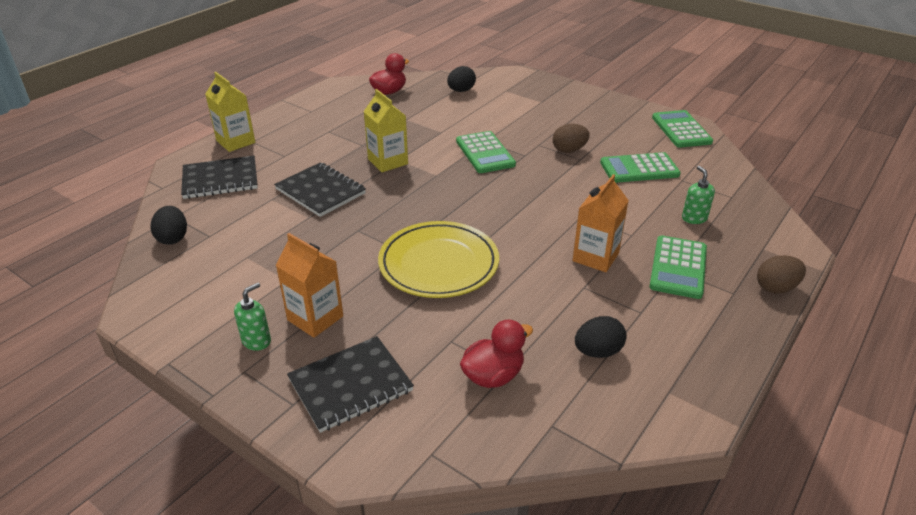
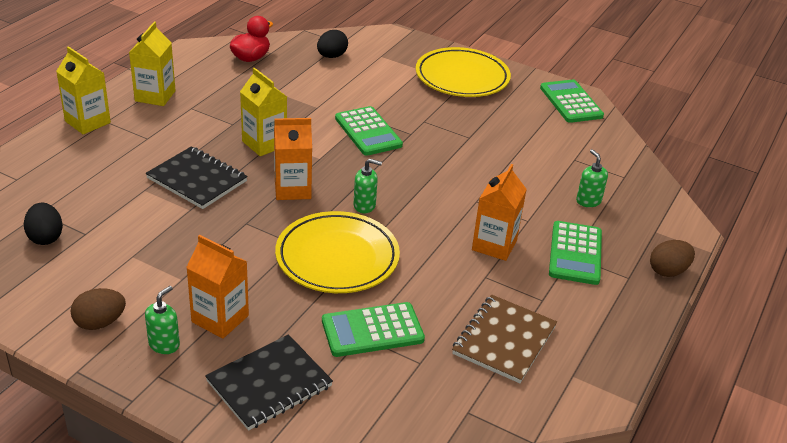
camera: 10 degrees left, 0 degrees up
black notebook [181,156,258,199] -> none
red duck [460,320,533,388] -> none
brown egg [553,124,590,153] -> brown egg moved to [71,288,126,330]
black egg [575,316,627,358] -> brown notebook [452,295,557,383]
green calculator [600,152,681,183] -> green calculator moved to [322,302,425,357]
none -> yellow carton [129,22,176,106]
none -> orange carton [274,118,312,200]
none -> green soap dispenser [353,159,382,213]
none -> yellow plate [416,47,511,97]

